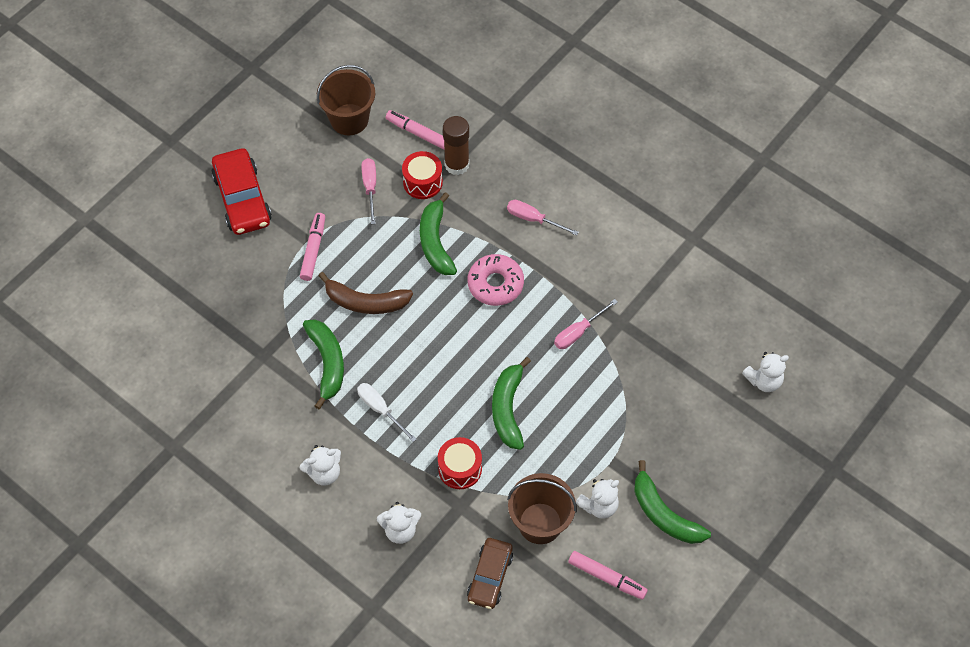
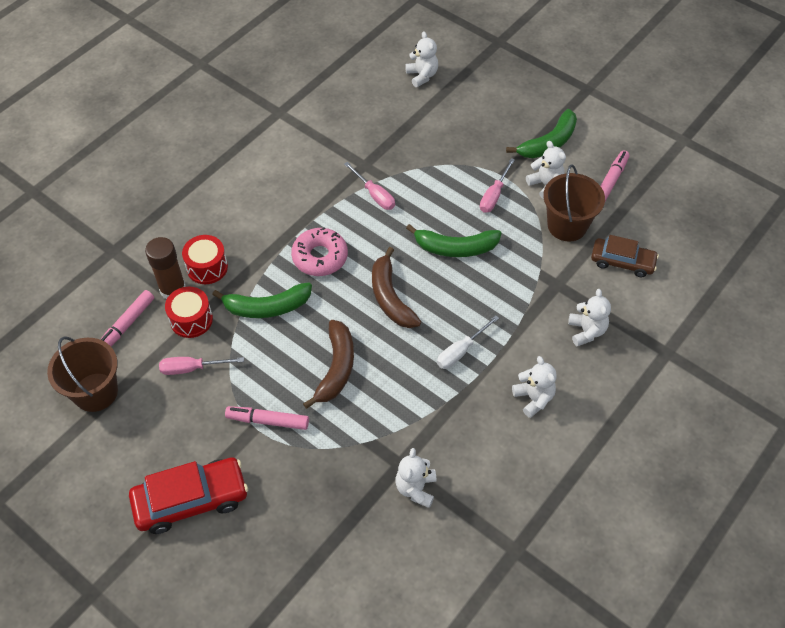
camera: 90 degrees left, 5 degrees down
green banana [303,319,344,409] -> none
red drum [438,437,482,489] -> red drum moved to [182,235,228,284]
pink screwdriver [507,200,578,236] -> pink screwdriver moved to [480,158,515,213]
none -> brown banana [372,247,421,328]
none -> white teddy bear [395,448,436,508]

